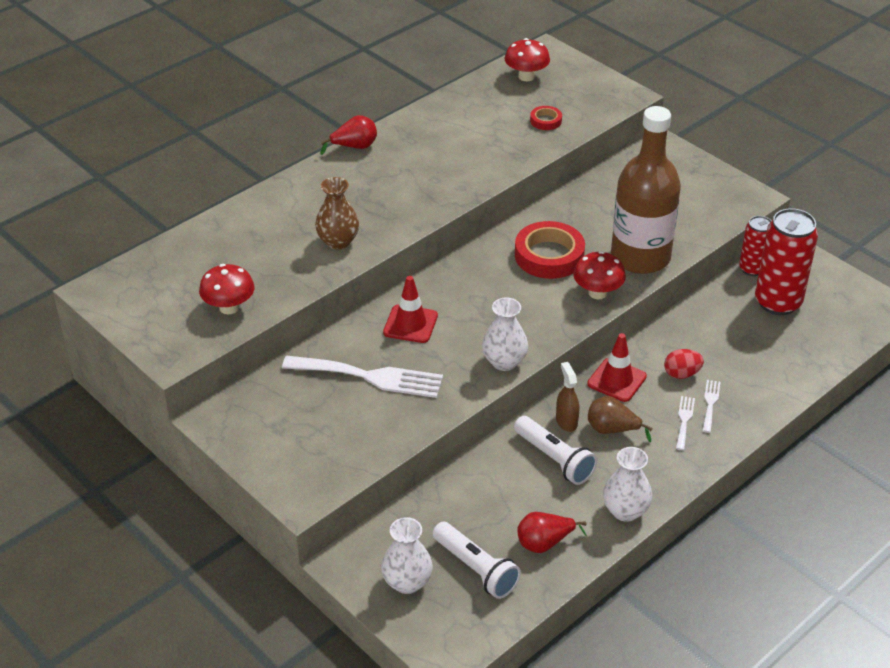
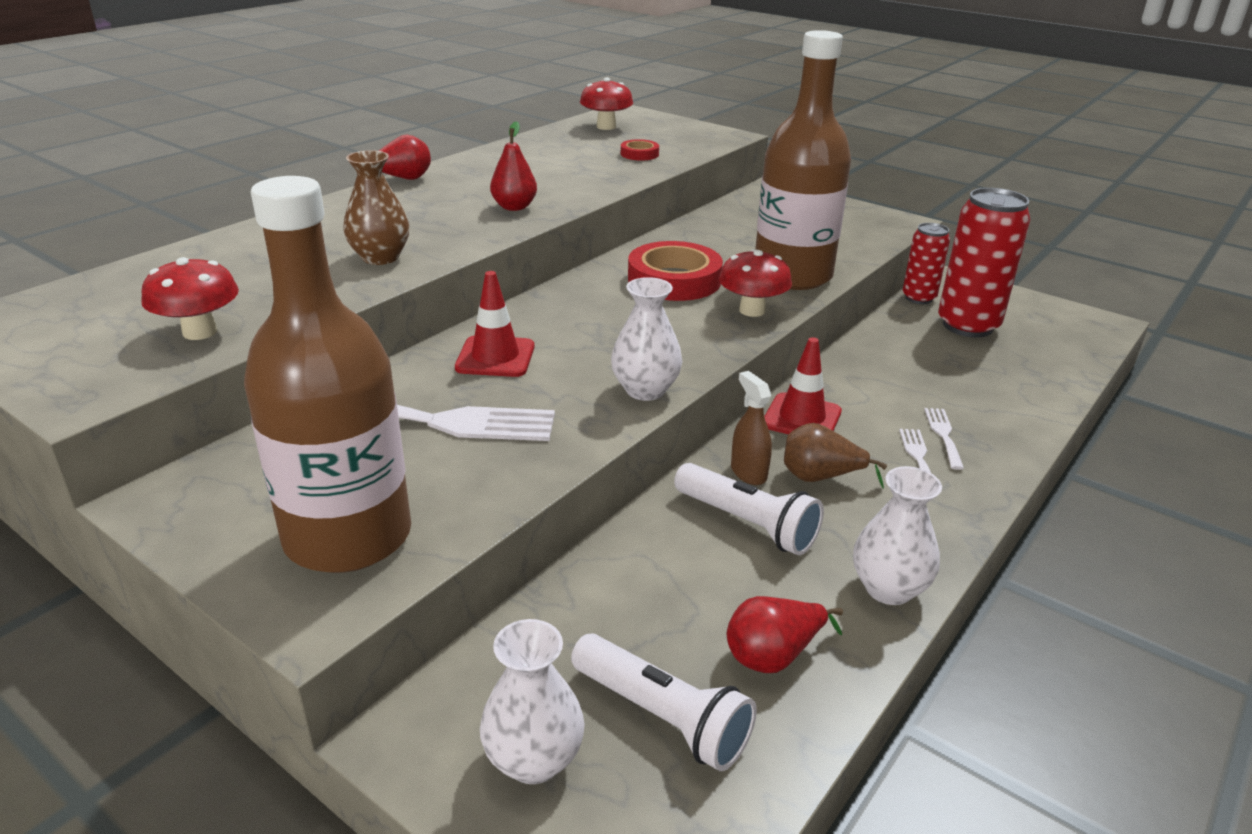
camera: 10 degrees left, 10 degrees down
red egg [664,349,704,379] -> none
none -> brown bottle [244,176,411,573]
none -> red pear [490,121,537,211]

